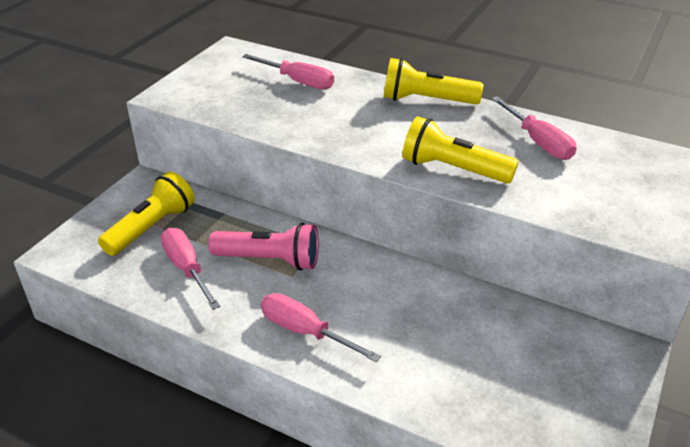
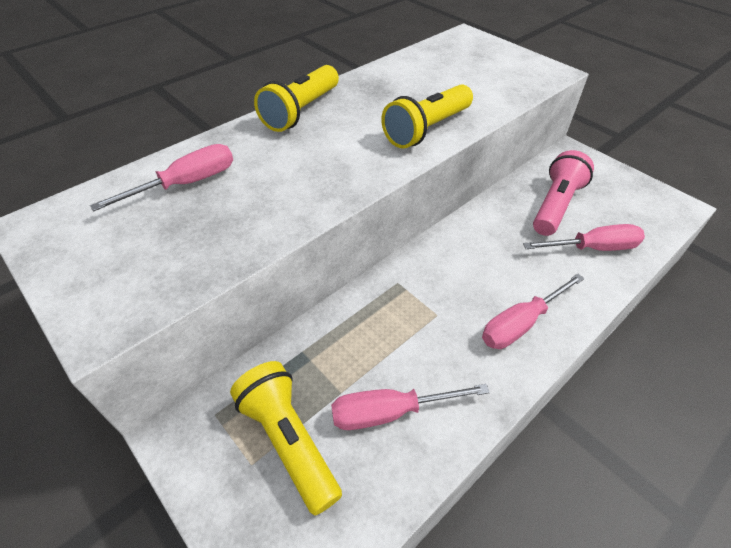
camera: 70 degrees left, 10 degrees up
pink flashlight [208,223,319,271] -> pink flashlight moved to [533,150,594,236]
pink screwdriver [491,96,577,160] -> pink screwdriver moved to [523,224,645,251]

